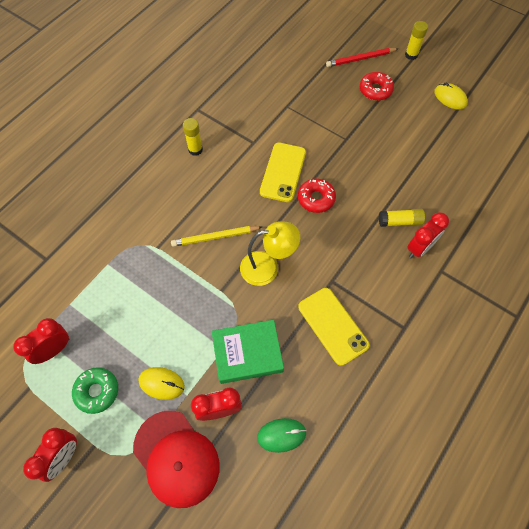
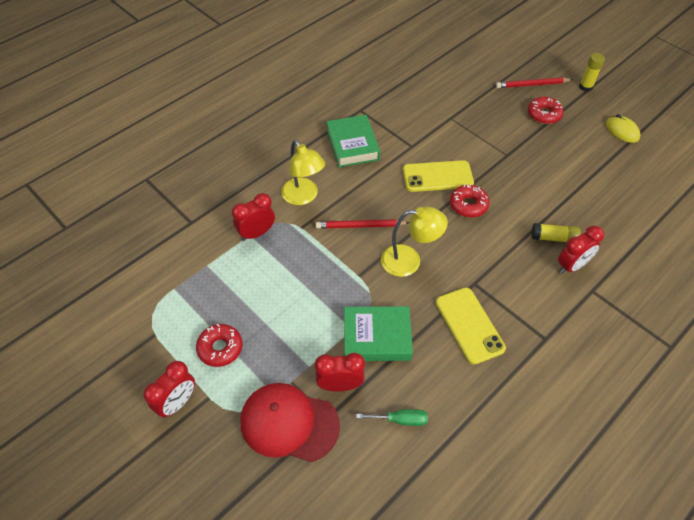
camera: 10 degrees right, 10 degrees down
red clock [13,318,69,364] -> red clock moved to [232,193,275,241]
green donut [72,367,118,414] -> red donut [196,324,243,367]
red cap [133,411,220,508] -> red cap turned 135 degrees clockwise [241,383,340,462]
yellow mouse [138,367,185,400] -> none
yellow pencil [171,226,262,247] -> red pencil [315,219,410,228]
yellow glue stick [183,118,203,156] -> green book [326,115,380,168]
green mouse [257,418,307,453] -> green screwdriver [356,409,428,426]
yellow phone [260,142,306,202] -> yellow phone turned 60 degrees clockwise [403,160,474,192]
none -> yellow lamp [281,140,325,205]

